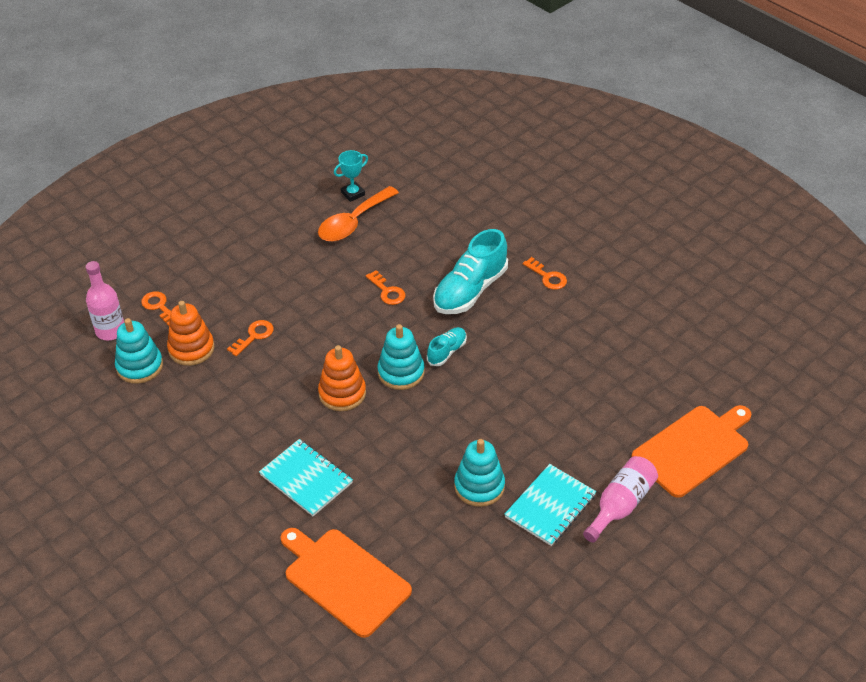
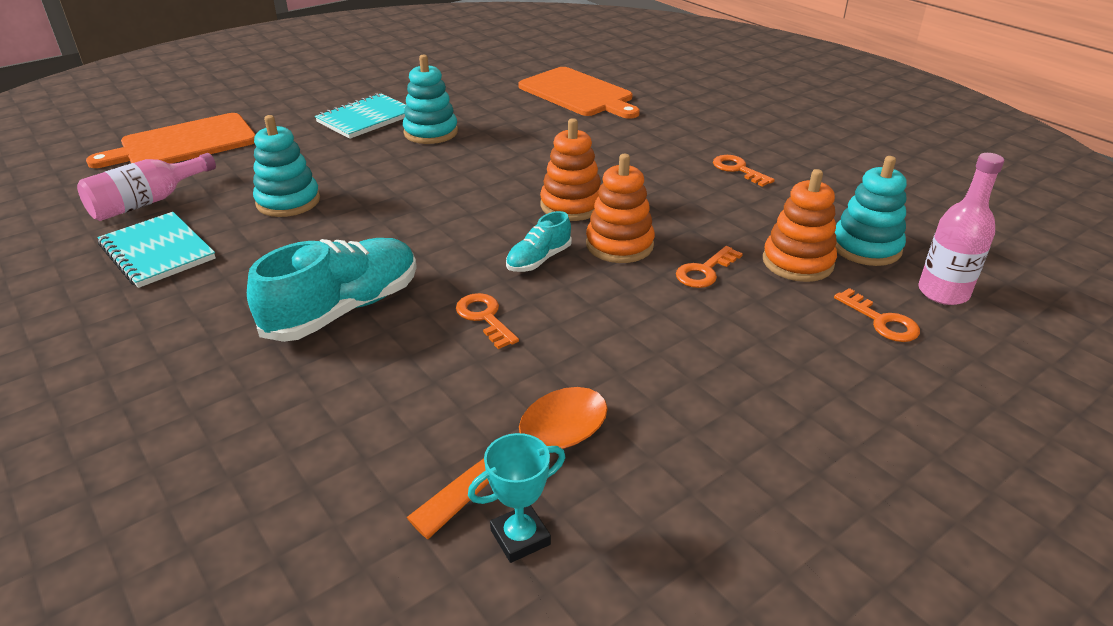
camera: 175 degrees left, 10 degrees down
turquoise notebook [259,439,353,516] -> turquoise notebook moved to [98,212,216,288]
turquoise stacking toy [378,324,425,390] -> turquoise stacking toy moved to [253,115,320,217]
turquoise shoe [427,327,467,366] -> turquoise shoe moved to [506,211,572,272]
orange key [523,257,567,290] -> orange key moved to [713,155,775,187]
pink bottle [583,456,658,542] -> pink bottle moved to [77,153,216,221]
none -> orange stacking toy [586,154,655,263]

